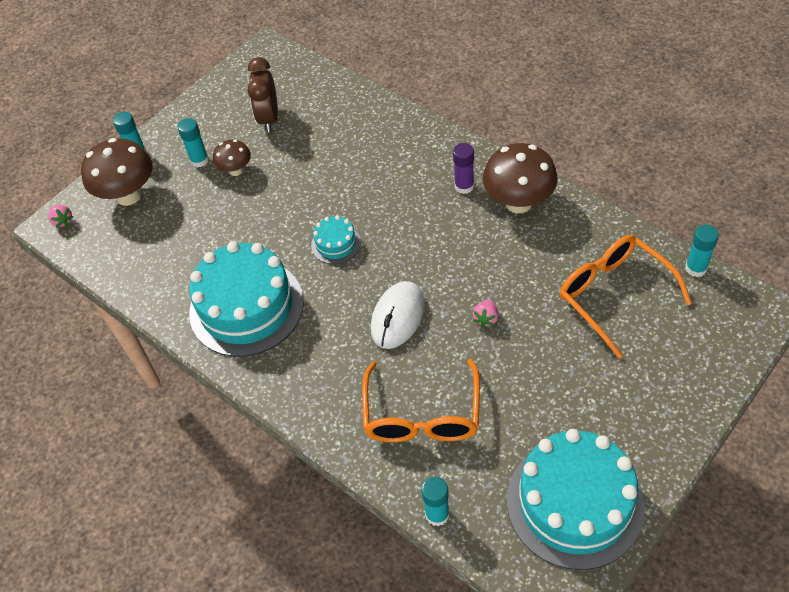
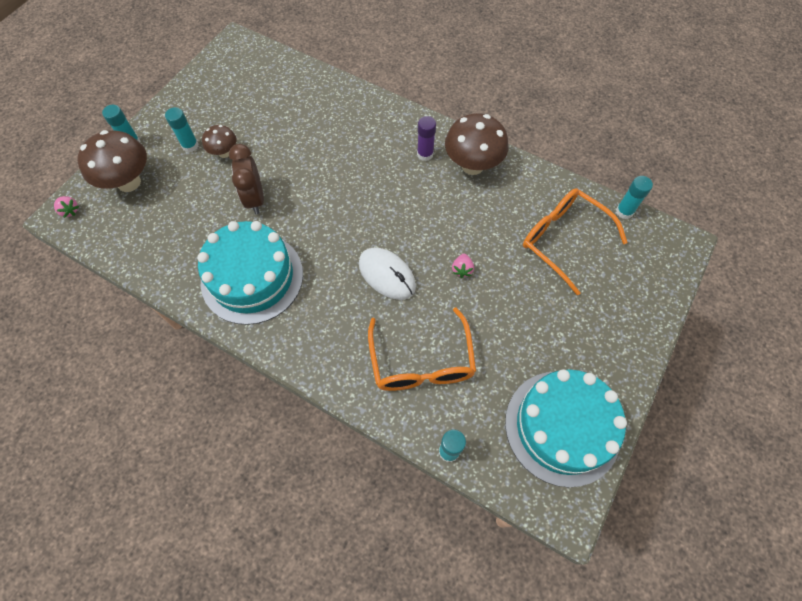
camera: 15 degrees left, 10 degrees up
brown clock [248,57,278,132] -> brown clock moved to [229,144,264,214]
turquoise cake [311,215,361,264] -> none
white mouse [371,281,425,349] -> white mouse turned 60 degrees counterclockwise [359,248,416,300]

